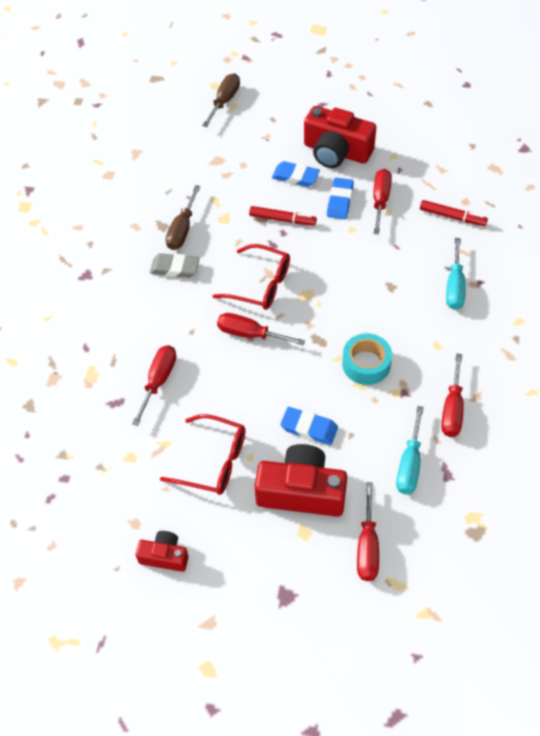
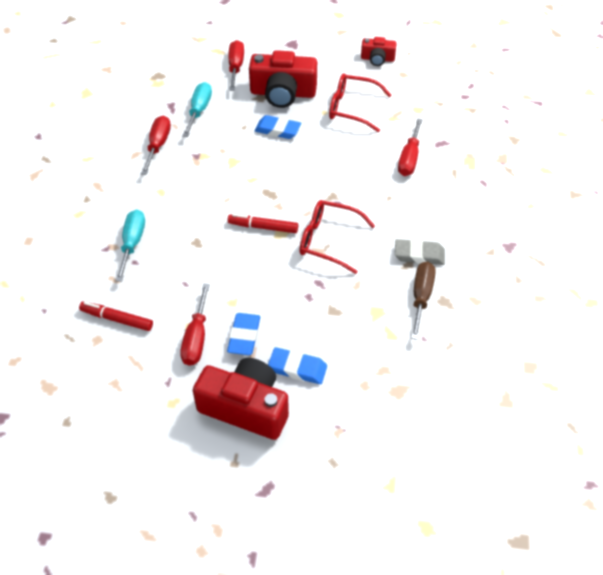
camera: 175 degrees right, 5 degrees down
brown screwdriver [202,73,240,127] -> none
red screwdriver [217,313,305,346] -> none
red marker [249,206,317,225] -> red marker moved to [228,214,298,233]
turquoise tape [342,333,392,385] -> none

